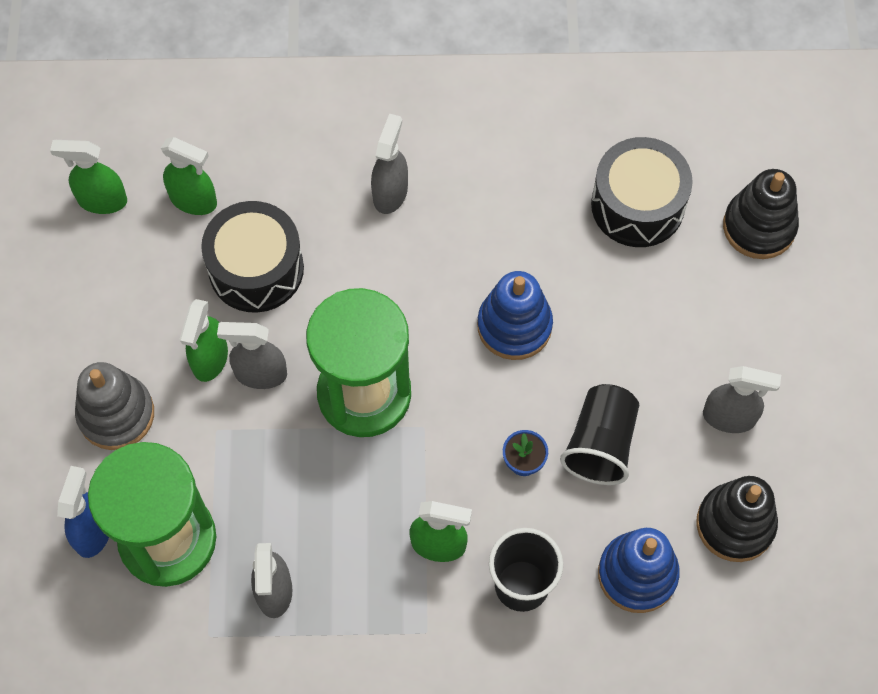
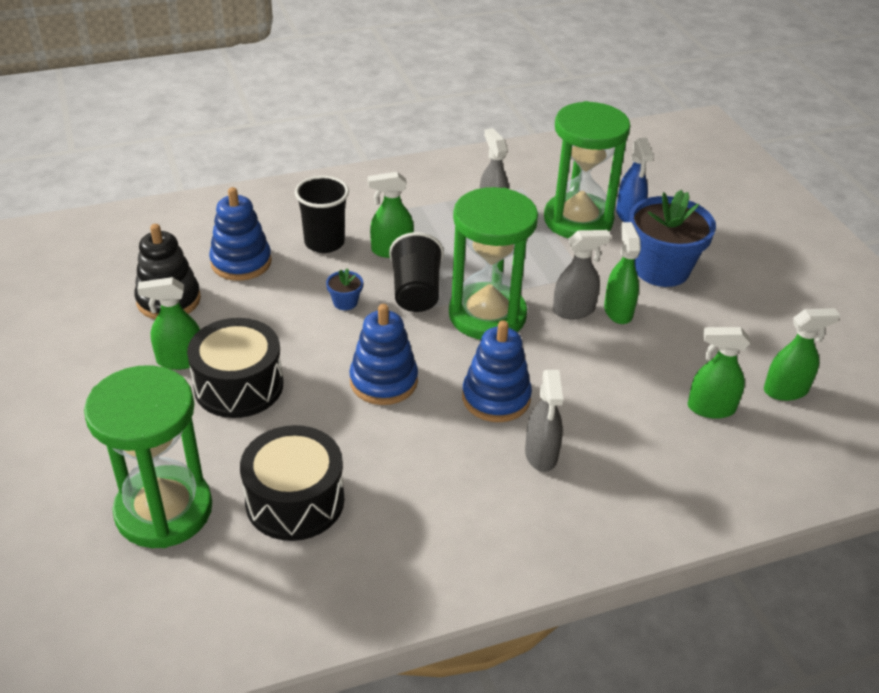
camera: 160 degrees right, 25 degrees down
grey stacking toy [75,362,154,450] -> blue flower pot [629,190,716,287]
black drum [201,201,304,312] -> black drum moved to [187,318,283,418]
black cup [560,384,639,485] -> black cup moved to [389,232,444,312]
grey spray bottle [703,366,781,433] -> green spray bottle [137,277,200,370]
black stacking toy [723,169,799,259] -> green hourglass [84,365,212,548]
none -> blue stacking toy [462,320,532,422]

